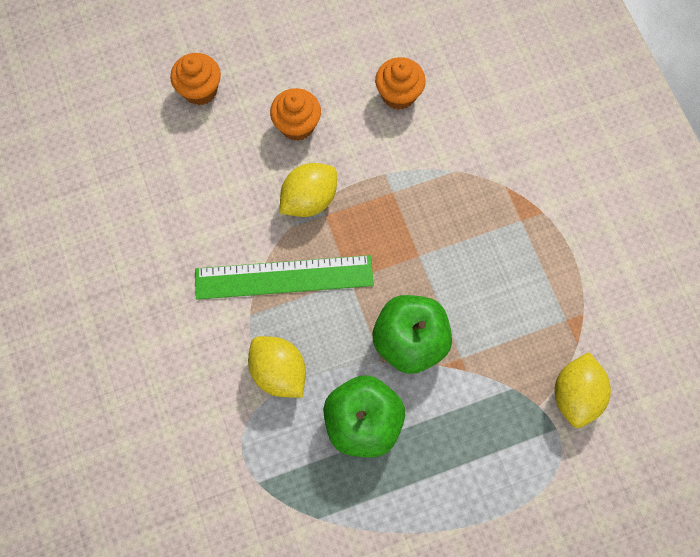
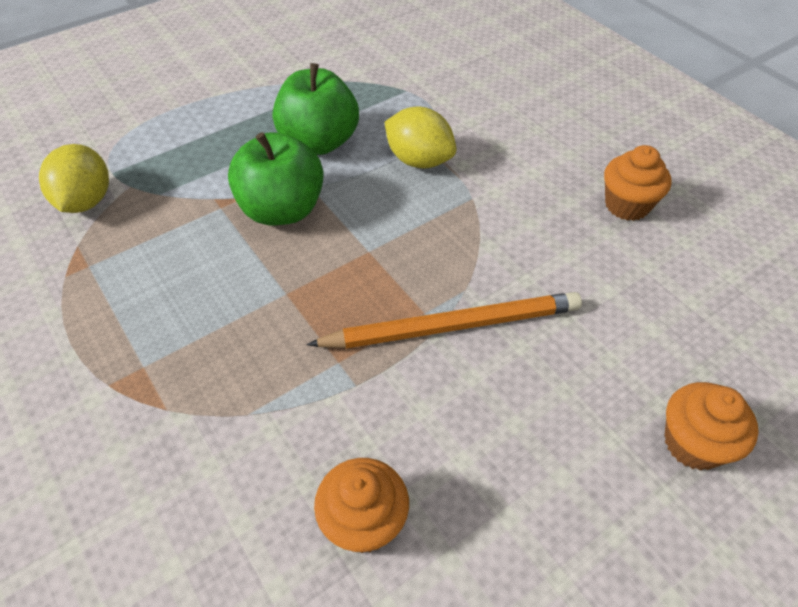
camera: 165 degrees right, 20 degrees down
green ruler [195,255,374,300] -> none
orange cupcake [270,88,321,141] -> orange cupcake moved to [604,145,672,221]
yellow lemon [280,163,337,217] -> orange pencil [306,292,582,349]

